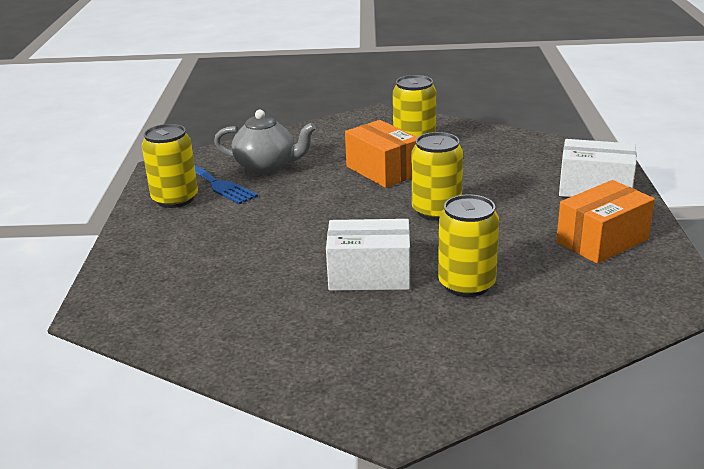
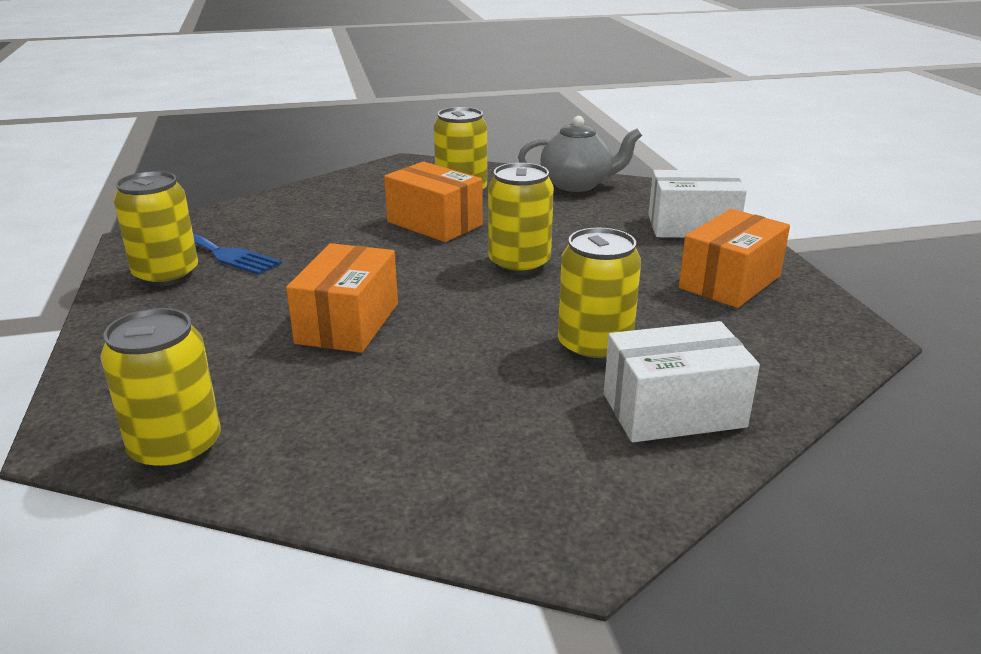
camera: 15 degrees left, 0 degrees up
grey teapot [214,110,316,174] -> grey teapot moved to [518,116,642,192]
white box [326,219,410,291] -> white box moved to [604,321,760,442]
none -> yellow can [100,308,221,471]
none -> orange box [286,243,398,353]

